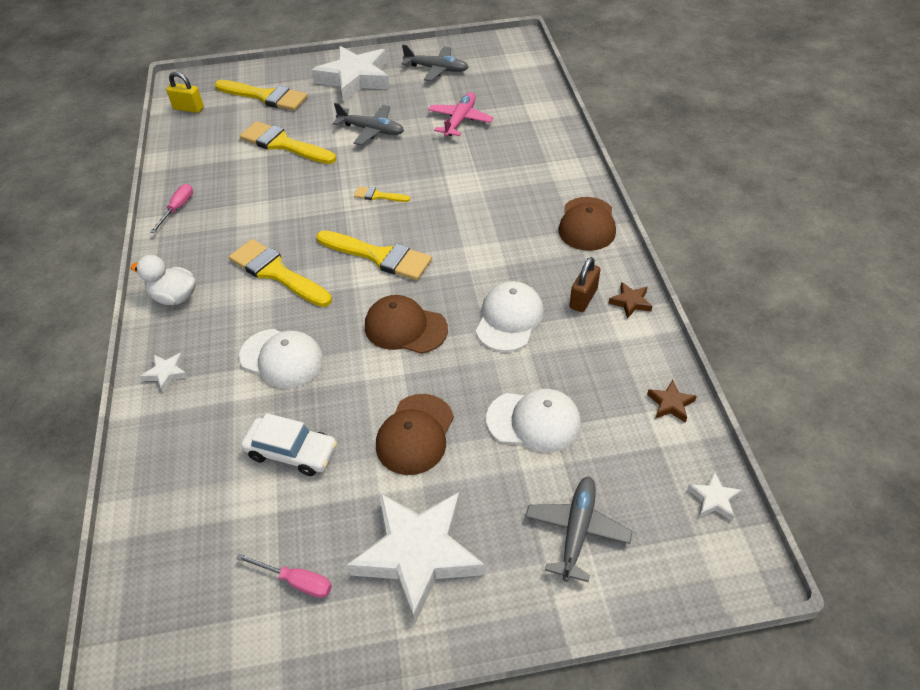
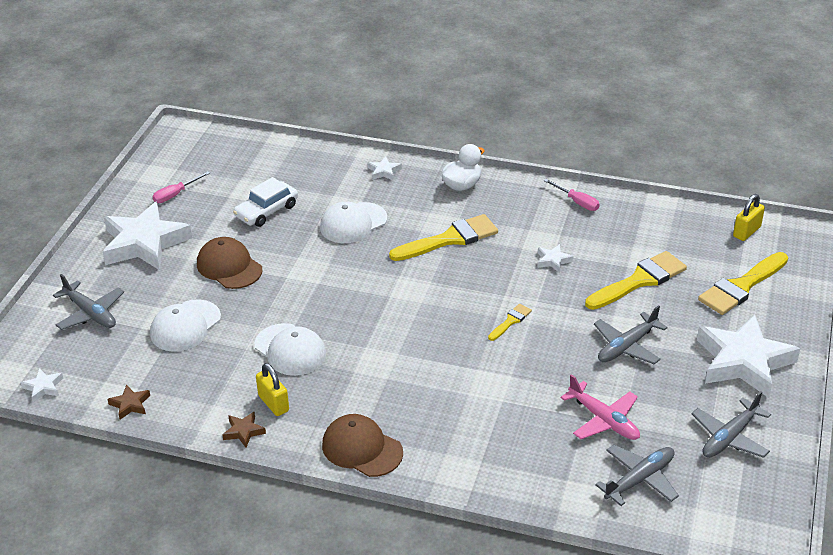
camera: 115 degrees right, 10 degrees down
yellow brush [316,230,432,280] -> none
brown cap [365,295,448,354] -> none
brown padlock [570,257,601,312] -> yellow padlock [256,363,289,416]
none -> white star [537,244,574,273]
none -> grey plane [595,445,679,506]

